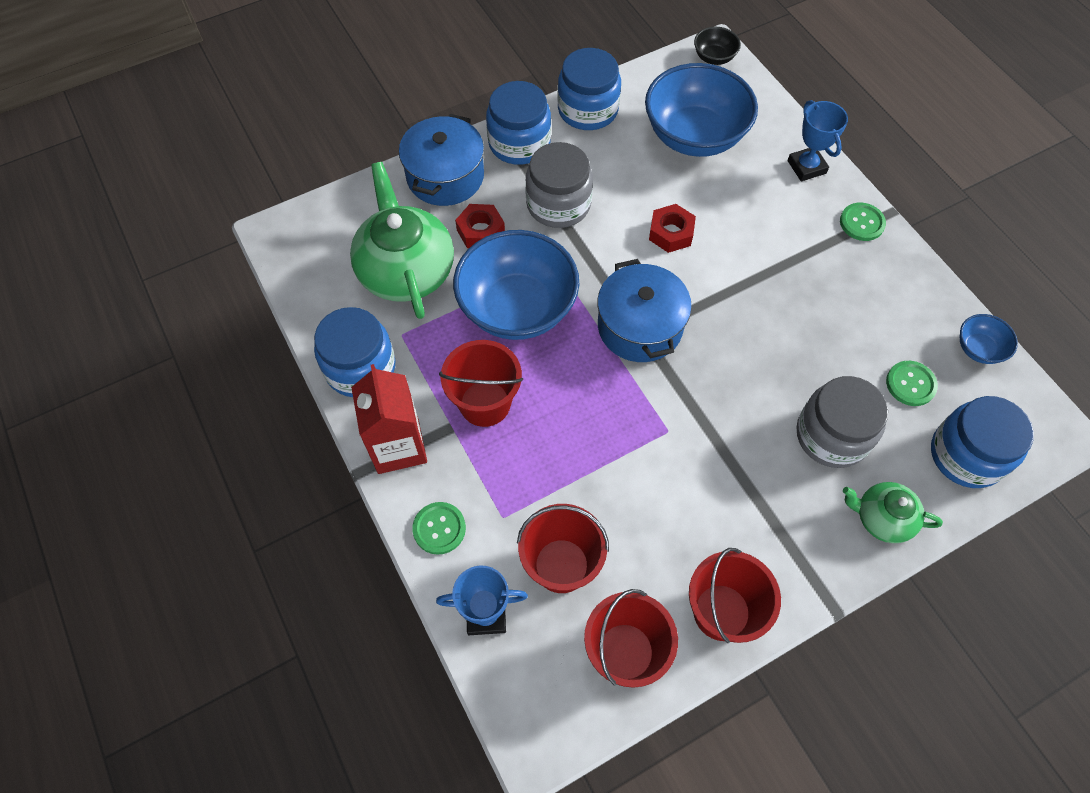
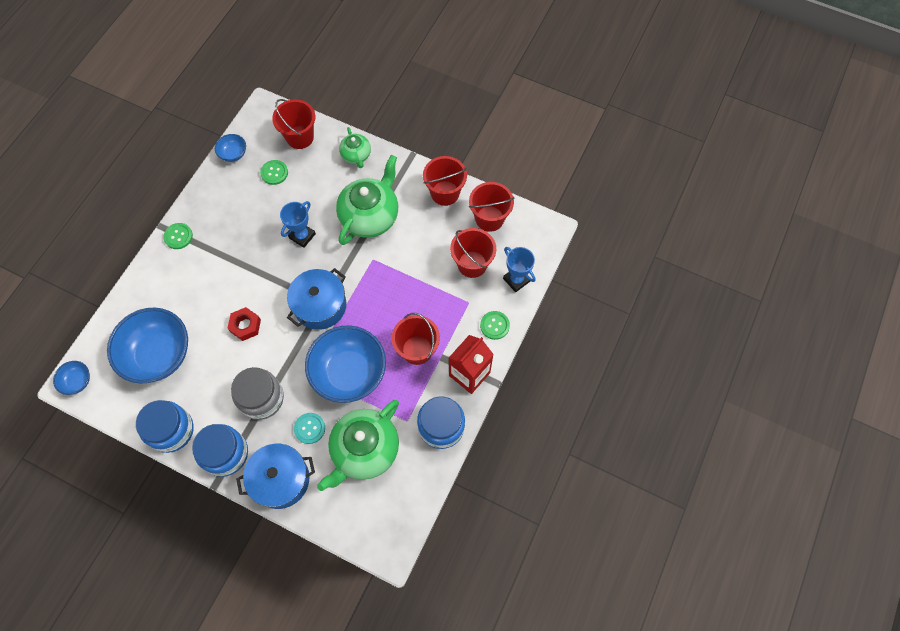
camera: 125 degrees left, 5 degrees up
red nut [455,204,505,248] -> turquoise button [294,413,325,444]
black bowl [694,27,741,65] -> blue bowl [53,361,90,395]
blue trophy [787,100,848,181] -> blue trophy moved to [280,201,316,248]
grey jar [797,376,888,468] -> none
blue jar [931,396,1034,488] -> red bucket [272,99,315,149]
none -> green teapot [336,155,398,245]

